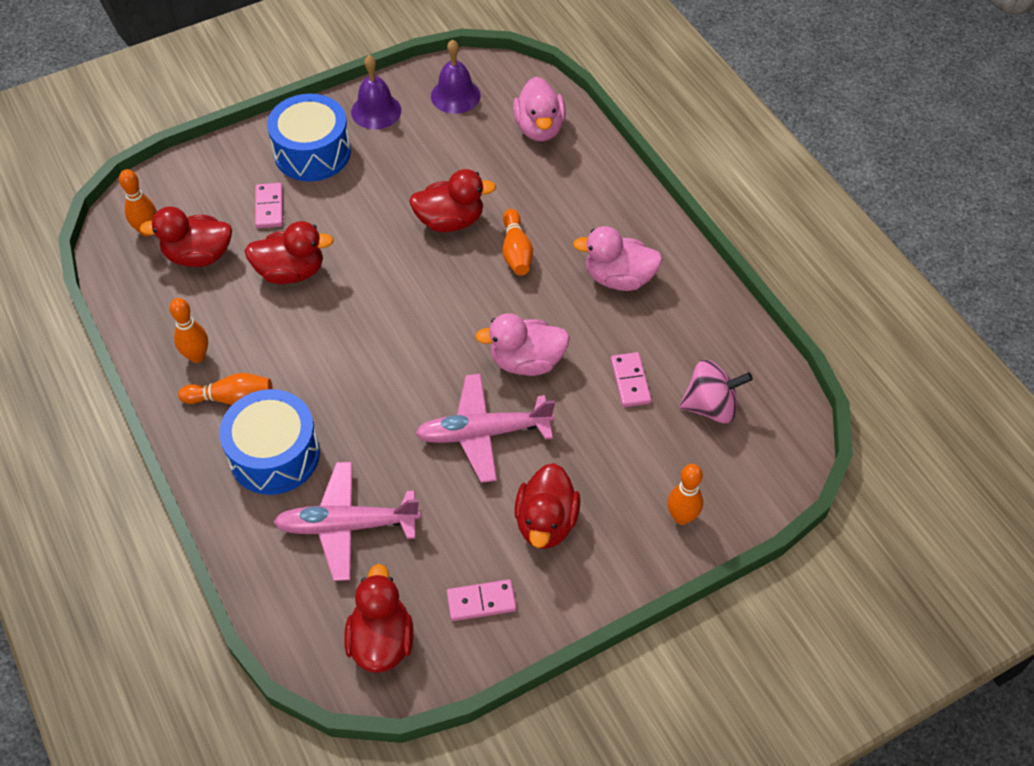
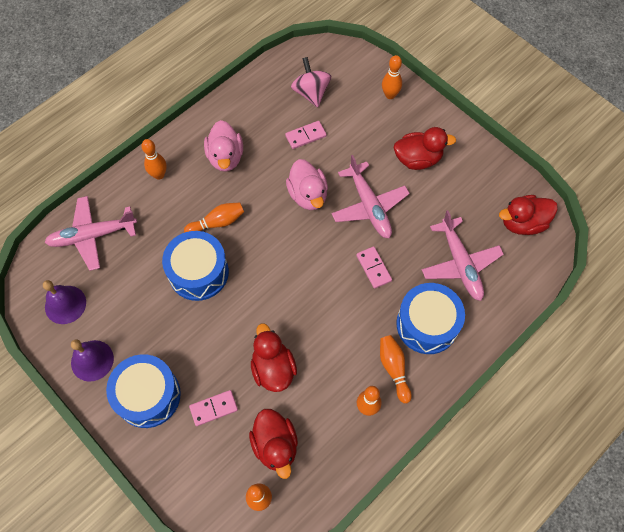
camera: 105 degrees left, 10 degrees up
red duck [409,169,496,232] -> blue drum [162,231,229,301]
pink domino [447,579,517,621] -> pink domino moved to [356,246,392,289]
pink duck [513,77,566,141] -> pink plane [44,196,137,271]
none -> orange bowling pin [141,139,167,180]

